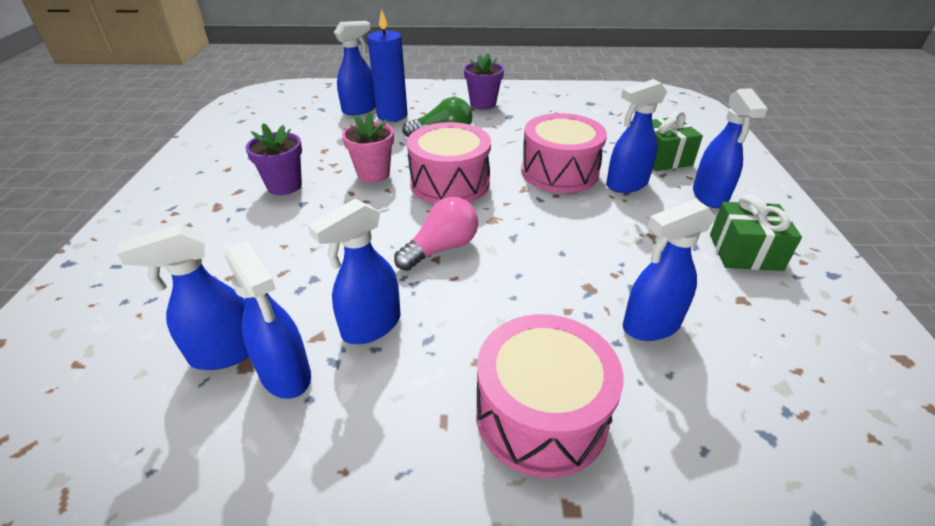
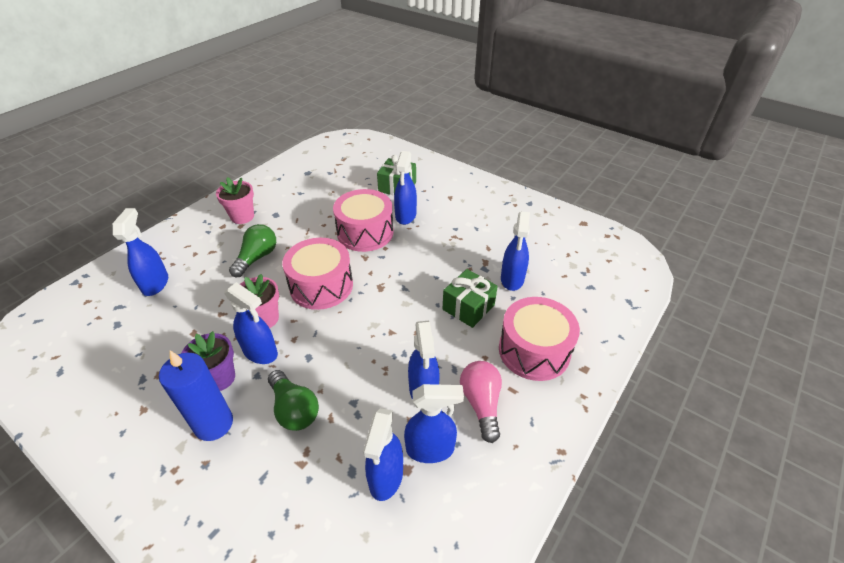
camera: 55 degrees left, 5 degrees up
blue candle [367,9,407,122] -> blue candle moved to [159,351,233,441]
pink light bulb [394,197,478,271] -> pink light bulb moved to [460,361,502,443]
purple flower pot [464,53,504,110] -> pink flower pot [216,177,254,224]
blue spray bottle [693,89,768,208] -> blue spray bottle moved to [224,282,278,364]
green gift [710,194,802,271] -> green gift moved to [443,269,498,328]
none -> green light bulb [268,370,319,431]

